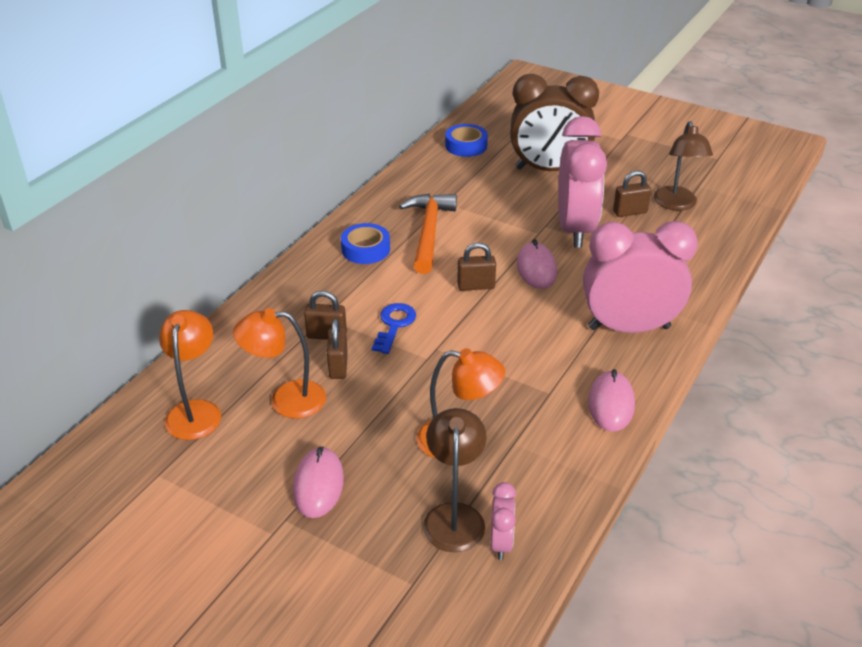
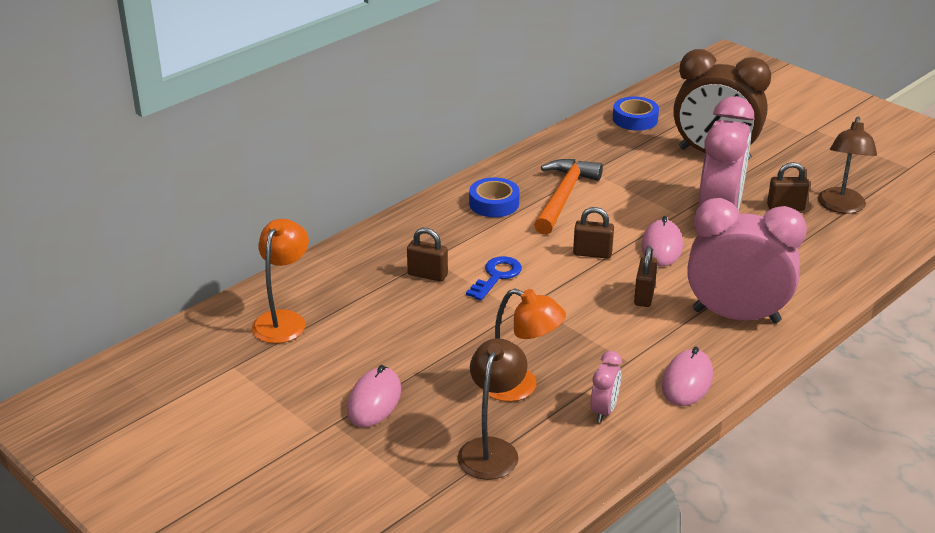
camera: 15 degrees right, 5 degrees down
orange lamp [233,308,326,419] -> none
brown padlock [327,318,348,379] -> brown padlock moved to [634,246,658,307]
pink clock [491,482,516,560] -> pink clock moved to [591,351,622,422]

